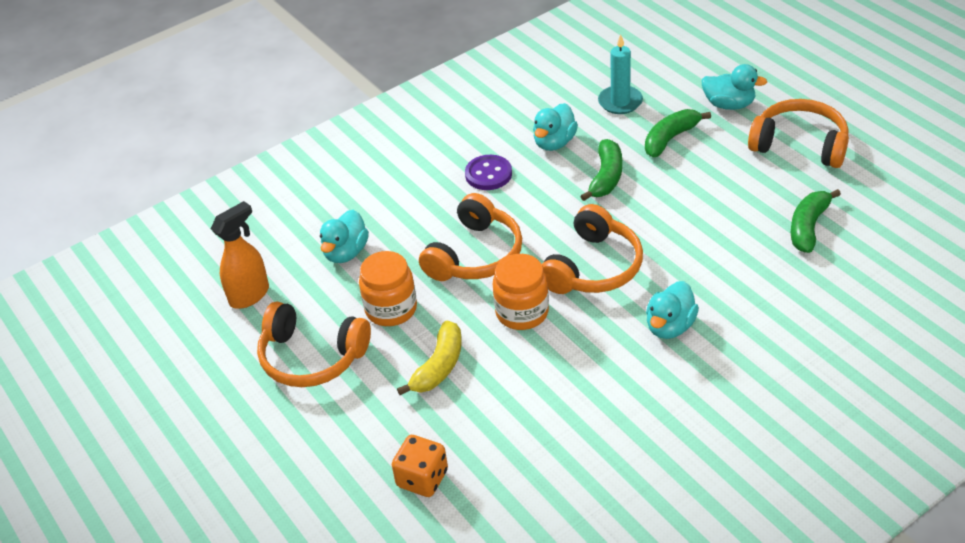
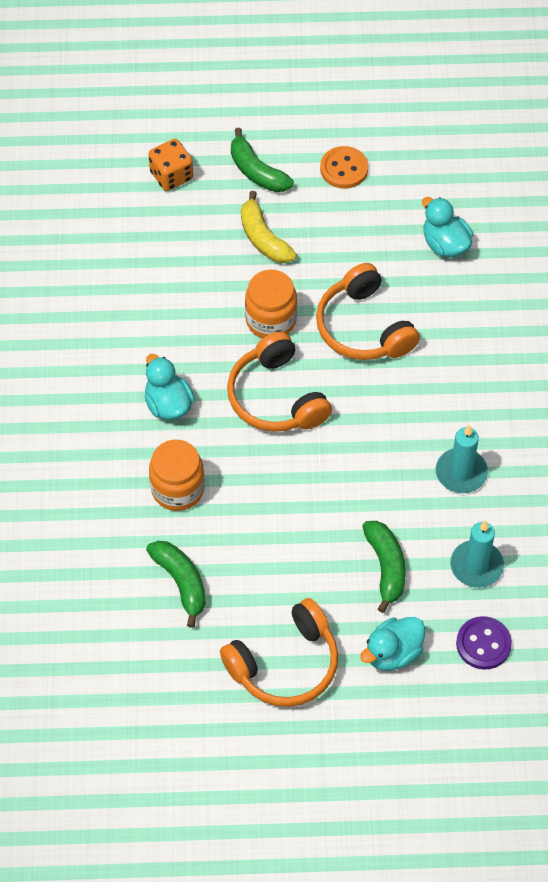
camera: 120 degrees right, 15 degrees up
orange spray bottle [211,201,269,309] -> none
orange headphones [257,301,371,387] -> orange button [320,146,368,189]
orange jar [359,251,417,326] -> orange jar moved to [149,440,205,511]
purple button [465,155,512,190] -> purple button moved to [456,616,512,670]
turquoise duck [533,103,578,151] -> turquoise candle [436,425,488,493]
green banana [580,139,622,201] -> green banana moved to [231,128,294,192]

